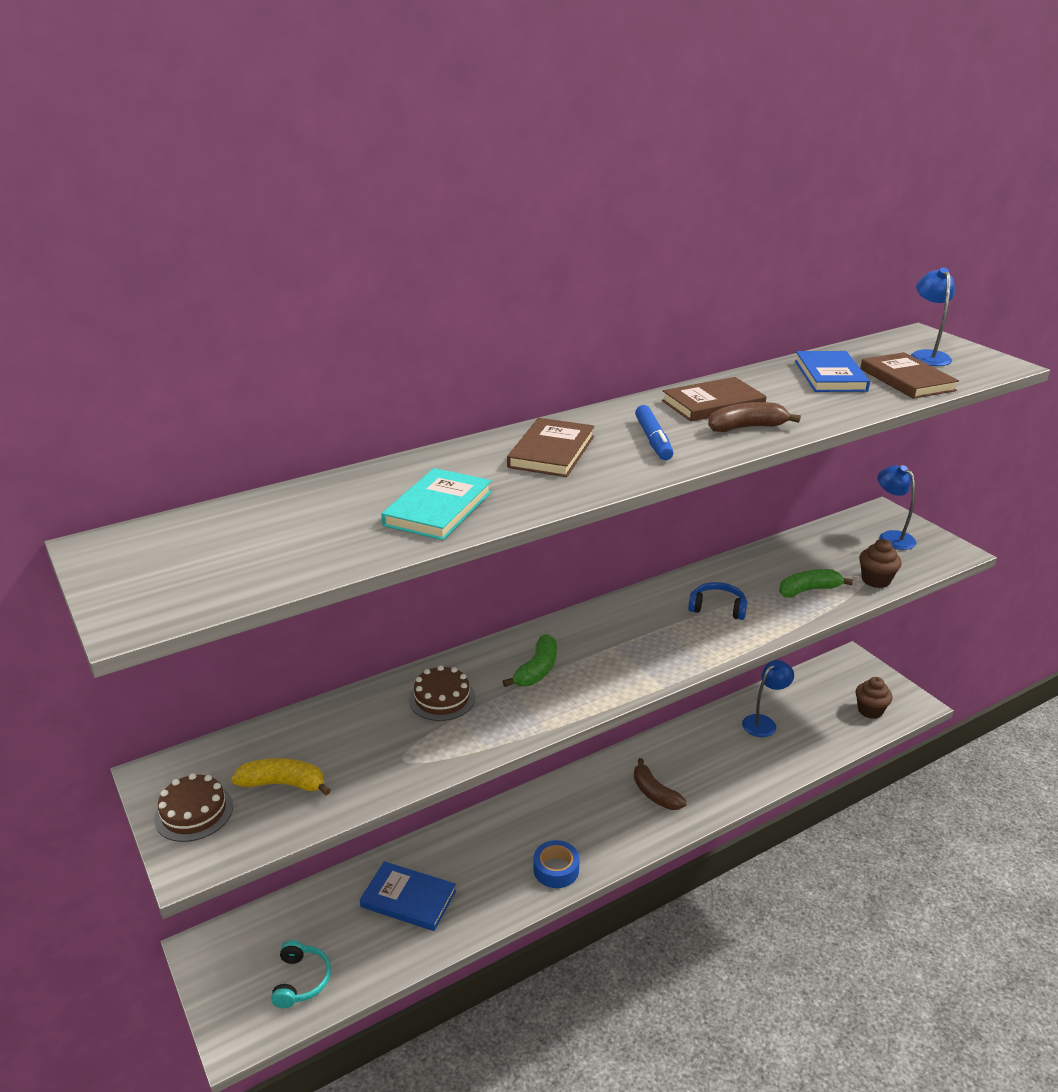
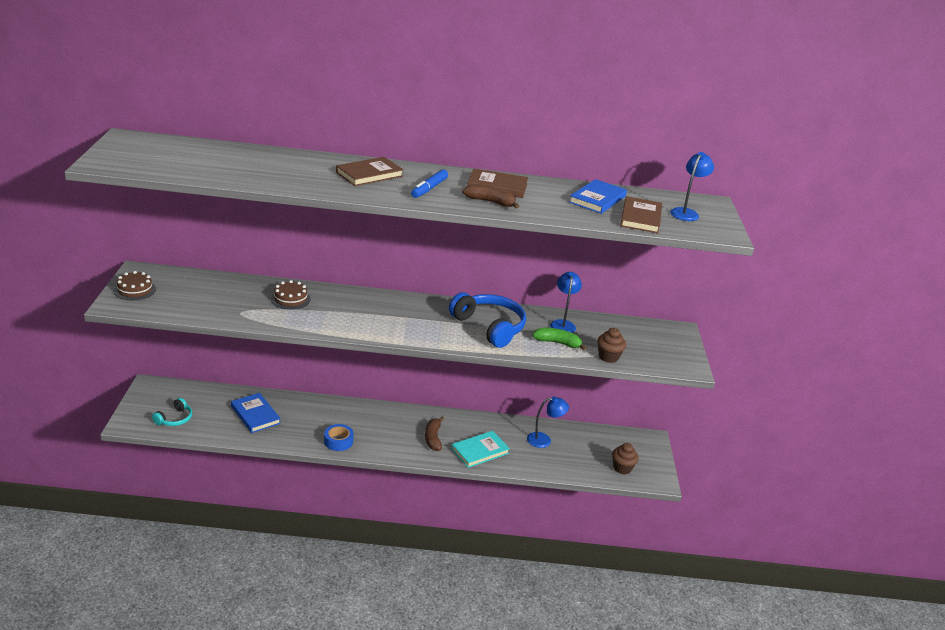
camera: 30 degrees right, 0 degrees up
yellow banana [231,758,331,795] -> none
turquoise book [381,468,492,540] -> turquoise book moved to [451,431,510,468]
green banana [503,634,557,687] -> none
blue headphones [688,582,747,620] -> blue headphones [449,292,526,348], size x1.92
blue lamp [877,465,916,550] -> blue lamp moved to [550,272,582,333]

